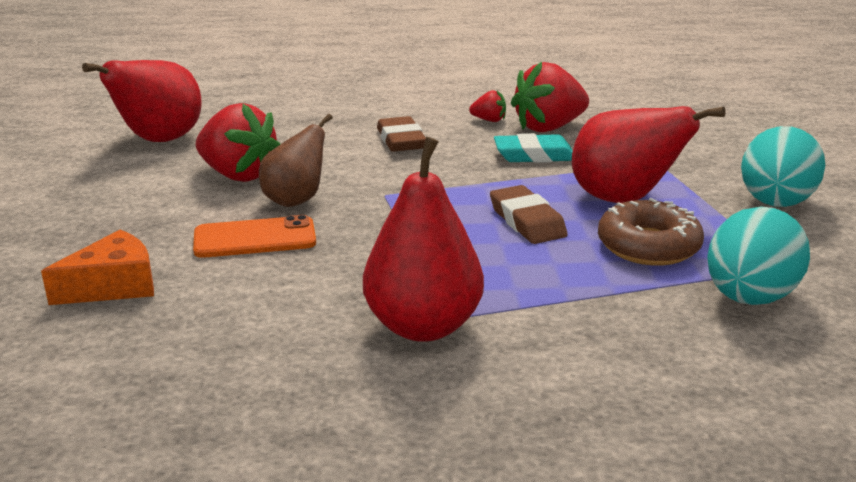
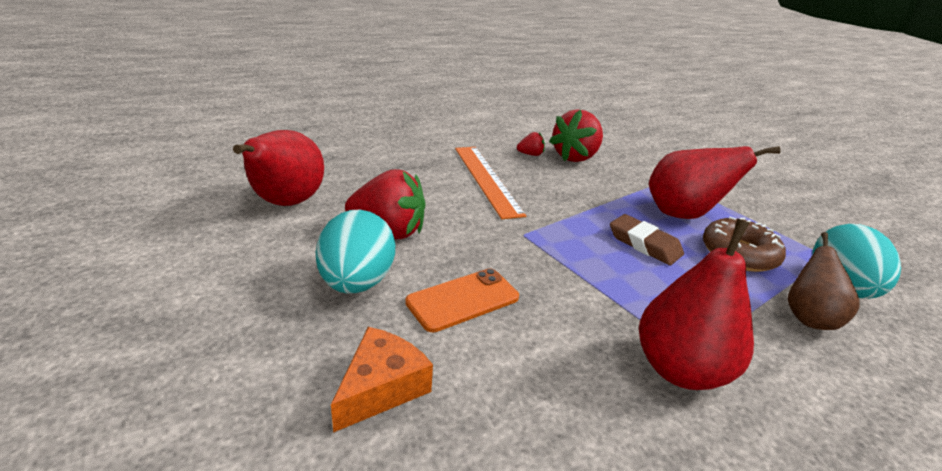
camera: 25 degrees left, 5 degrees up
brown pear [259,114,333,207] -> brown pear moved to [788,232,860,330]
brown eraser [377,116,426,152] -> orange ruler [455,147,526,219]
turquoise eraser [494,133,573,163] -> none
turquoise egg [741,126,825,207] -> turquoise egg moved to [316,210,395,294]

